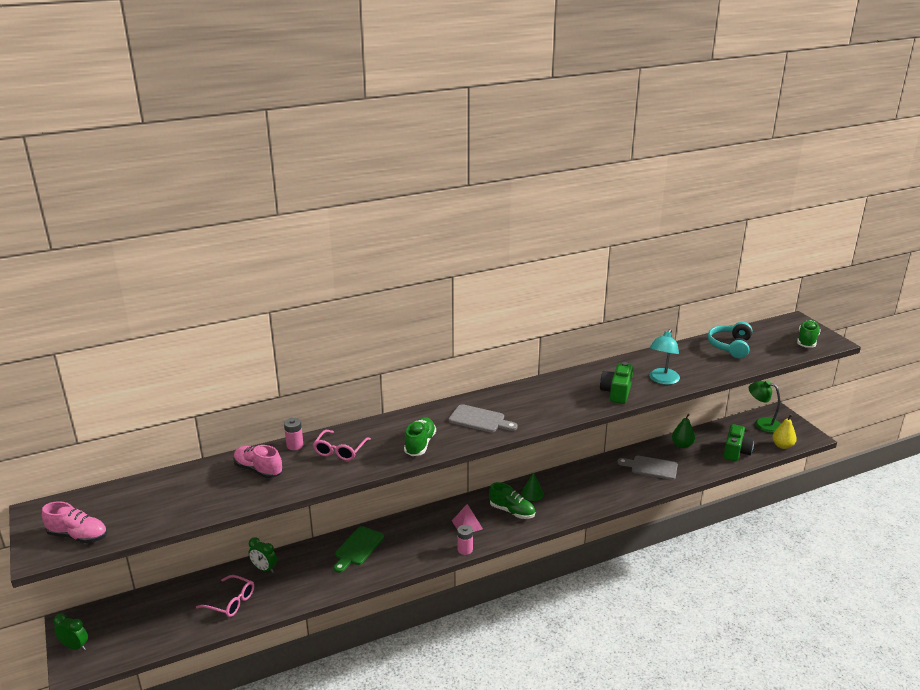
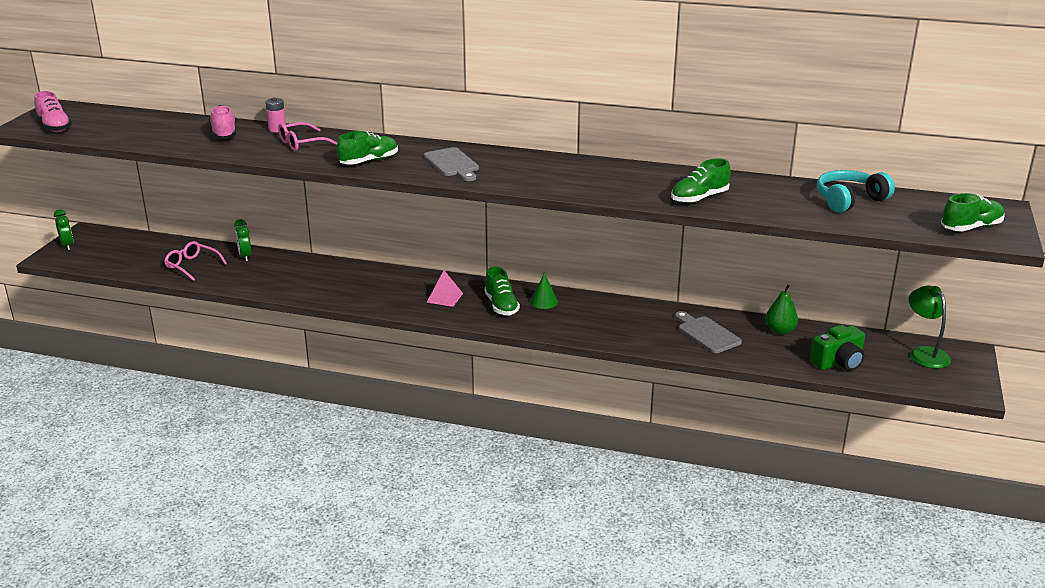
camera: 40 degrees right, 0 degrees up
pink glasses [196,575,254,617] -> pink glasses turned 150 degrees clockwise [164,241,227,281]
green cutting board [334,526,384,573] -> none
pink battery [457,525,473,555] -> none
green camera [600,362,633,404] -> none
turquoise lamp [649,329,680,385] -> green shoe [671,158,731,204]
yellow pear [772,414,797,449] -> none

